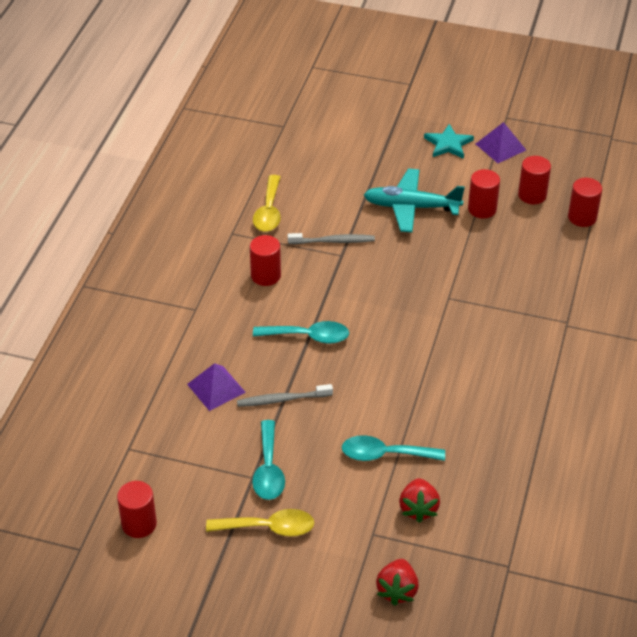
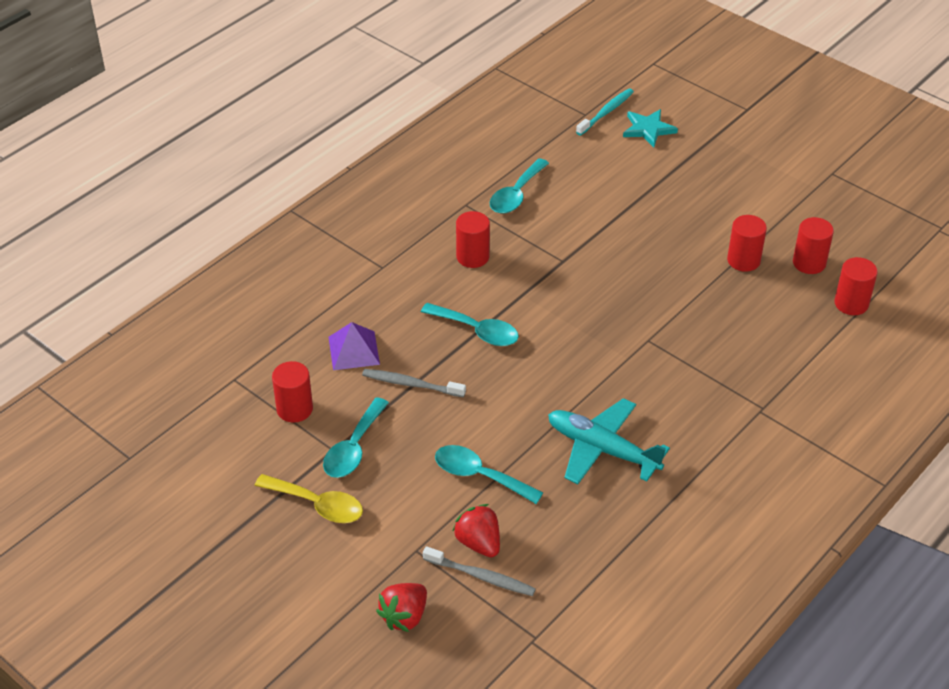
camera: 25 degrees right, 0 degrees up
red cylinder [117,481,157,538] -> red cylinder moved to [272,361,313,422]
yellow spoon [253,175,281,232] -> turquoise spoon [490,158,549,214]
grey toothbrush [288,233,375,244] -> grey toothbrush moved to [423,546,536,596]
turquoise plane [364,169,465,232] -> turquoise plane moved to [548,398,670,484]
red strawberry [399,478,440,523] -> red strawberry turned 120 degrees clockwise [453,504,500,557]
turquoise star [424,124,474,159] -> turquoise star moved to [623,109,678,147]
purple pyramid [476,122,526,163] -> none
none -> turquoise toothbrush [576,88,634,135]

